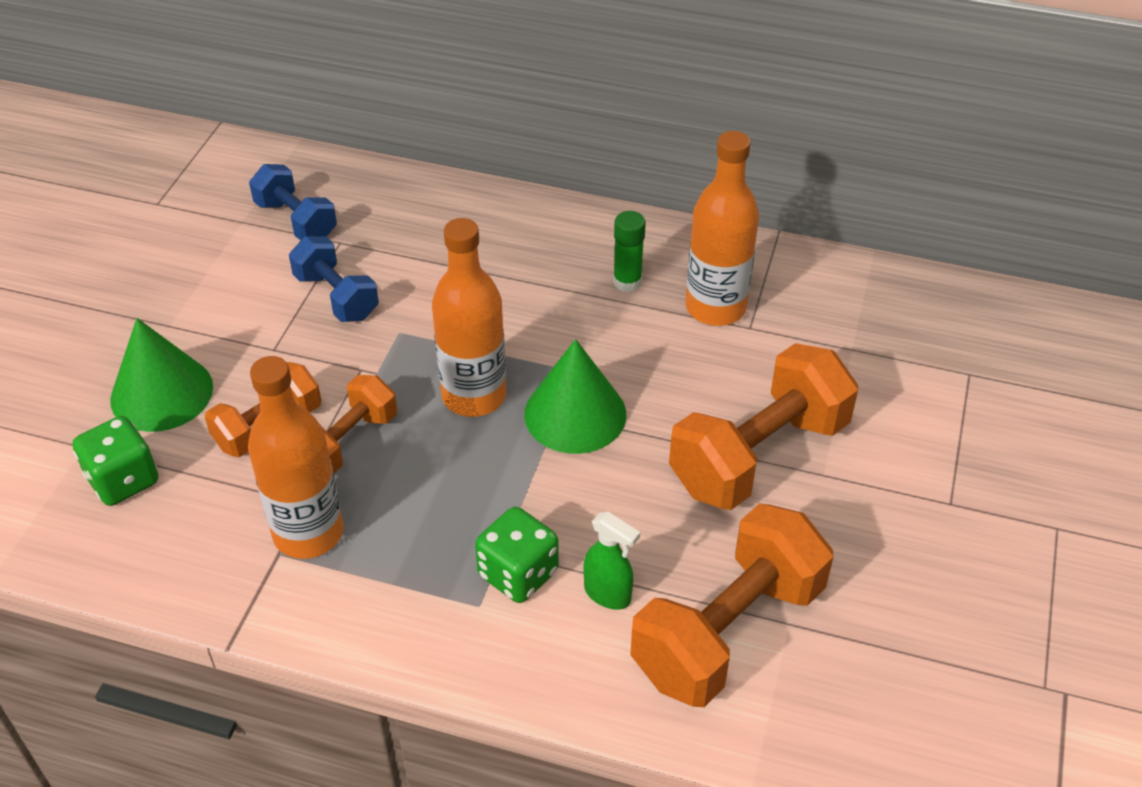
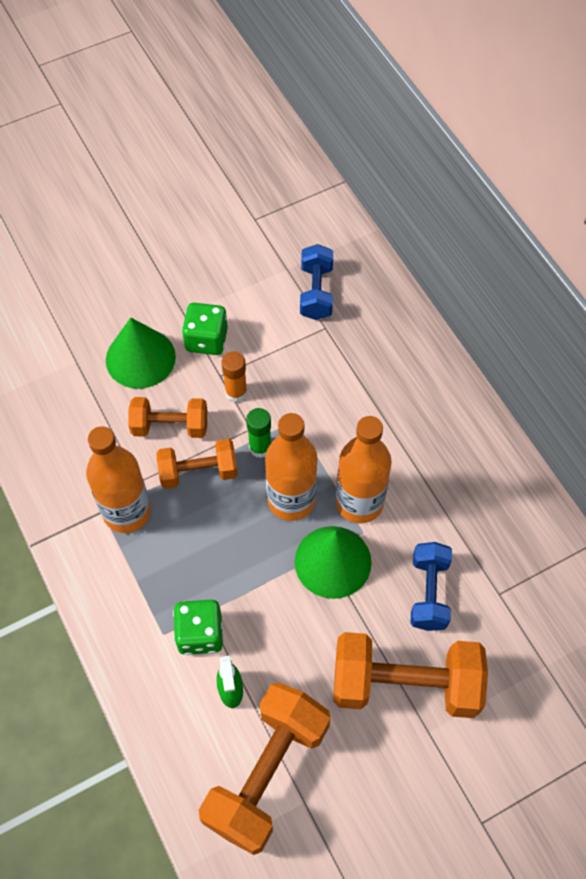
camera: 45 degrees right, 15 degrees up
green dice [72,416,158,506] -> green dice moved to [182,303,228,355]
blue dumbbell [289,236,379,322] -> blue dumbbell moved to [410,542,452,631]
green glue stick [613,211,646,292] -> green glue stick moved to [246,408,271,458]
orange dumbbell [630,503,834,707] -> orange dumbbell turned 60 degrees counterclockwise [199,682,331,855]
orange bottle [686,131,759,326] -> orange bottle moved to [336,416,392,523]
none -> orange glue stick [221,351,247,402]

